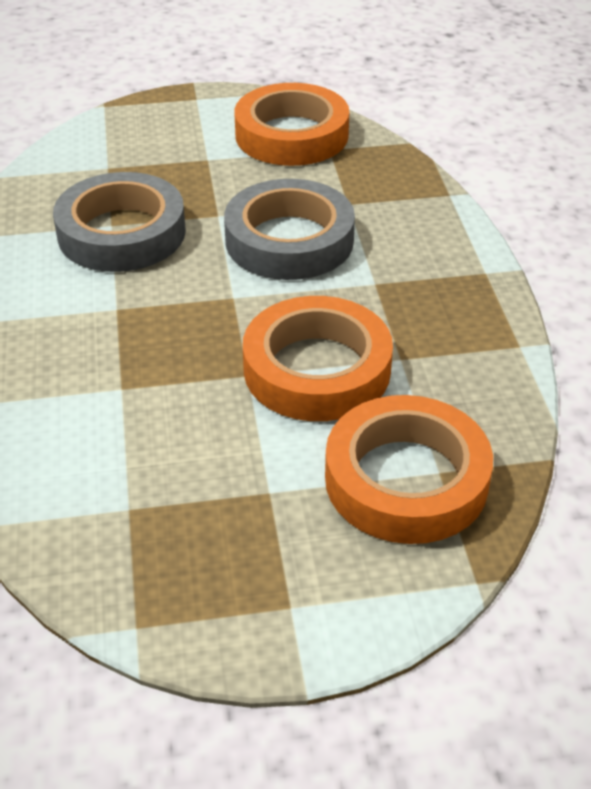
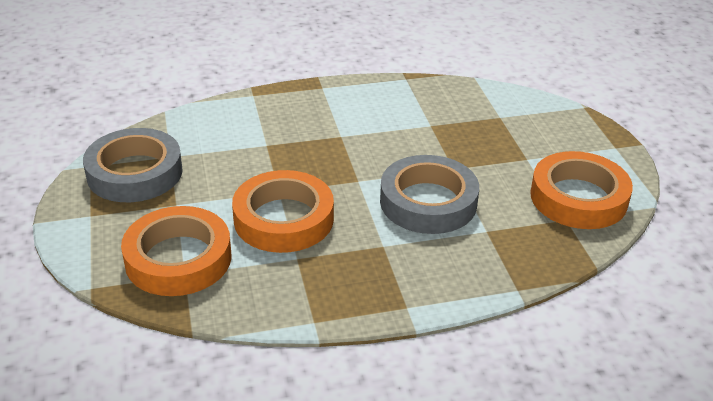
camera: 85 degrees right, 5 degrees down
grey tape [53,172,186,272] -> grey tape moved to [83,128,183,202]

